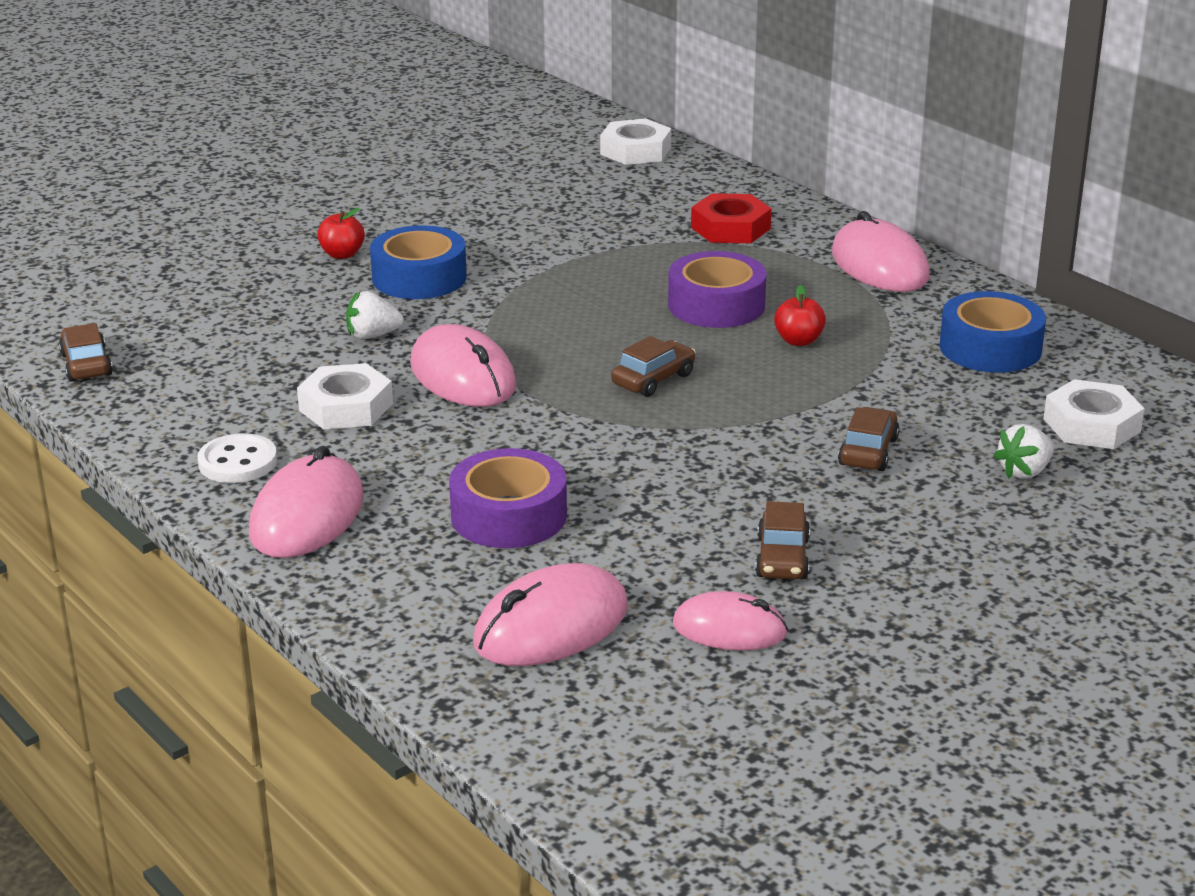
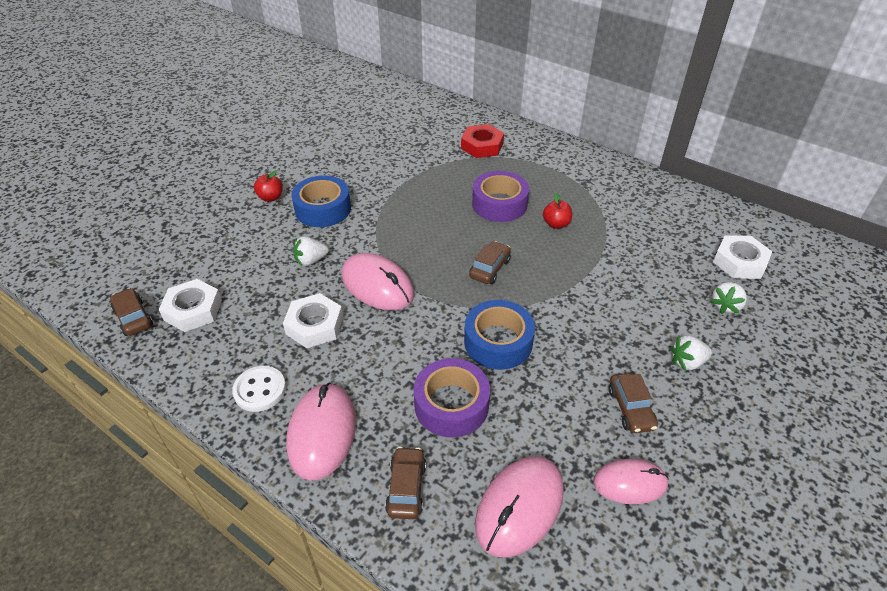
camera: 15 degrees left, 15 degrees up
white nut [600,118,671,165] -> white nut moved to [159,279,222,332]
pink mouse [831,211,930,292] -> none
brown car [838,407,899,471] -> brown car moved to [385,447,426,519]
blue tape [940,291,1046,373] -> blue tape moved to [464,300,535,370]
none -> white strawberry [670,336,712,371]

